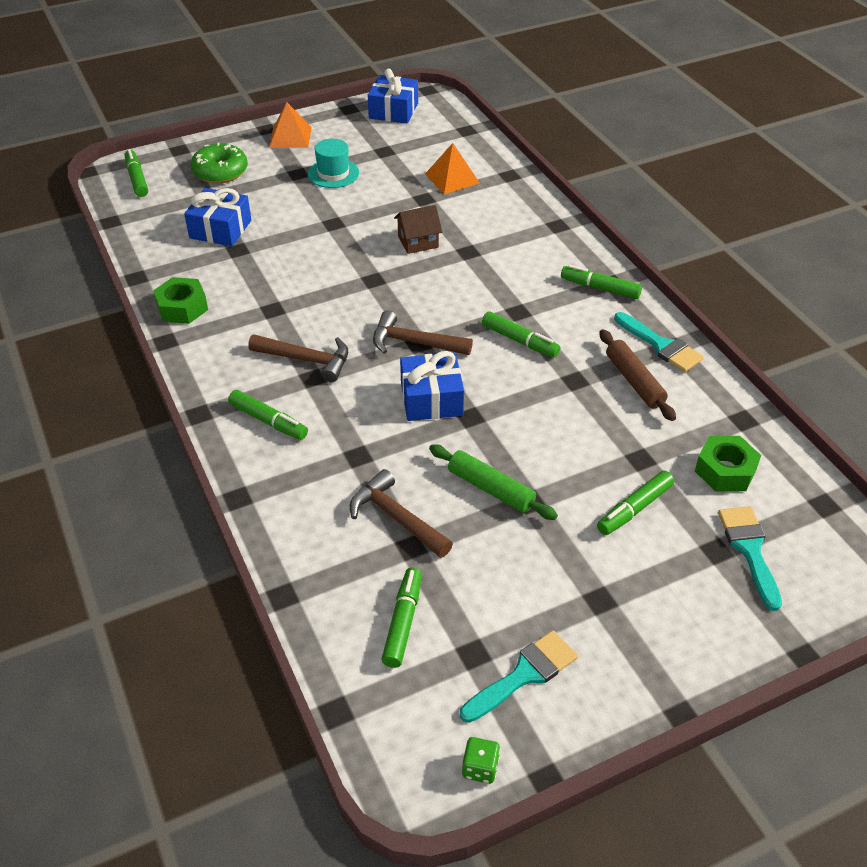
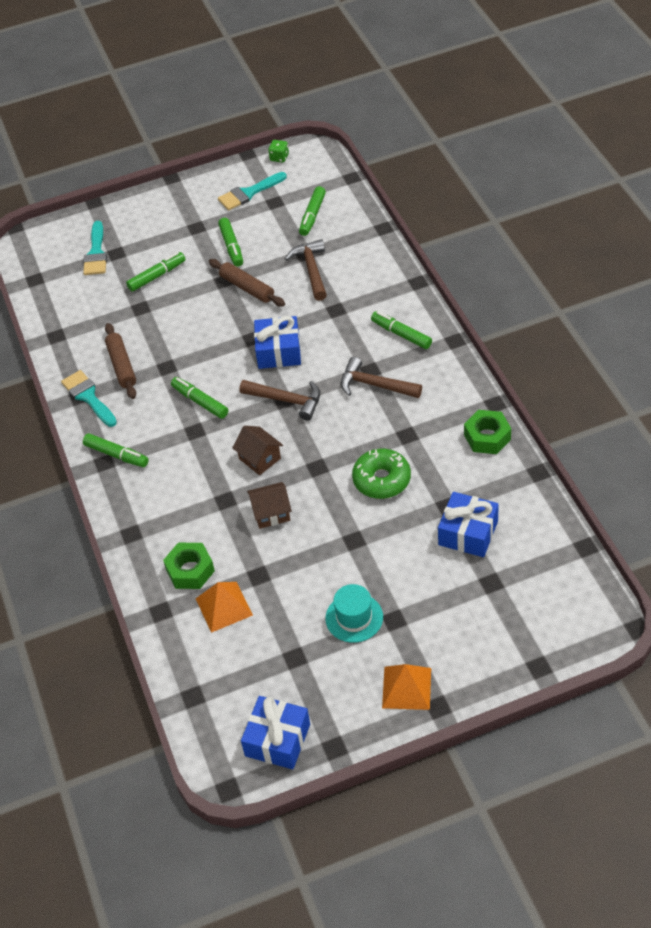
camera: 170 degrees left, 5 degrees up
green marker [125,149,148,197] -> green marker moved to [218,218,243,267]
green donut [191,143,248,184] -> green donut moved to [352,449,411,499]
brown hammer [350,469,453,558] -> brown hammer turned 150 degrees counterclockwise [285,239,327,301]
green rolling pin [429,444,558,520] -> brown rolling pin [209,259,285,306]
green nut [695,436,761,491] -> green nut moved to [163,543,215,589]
none -> brown house [232,426,283,475]

